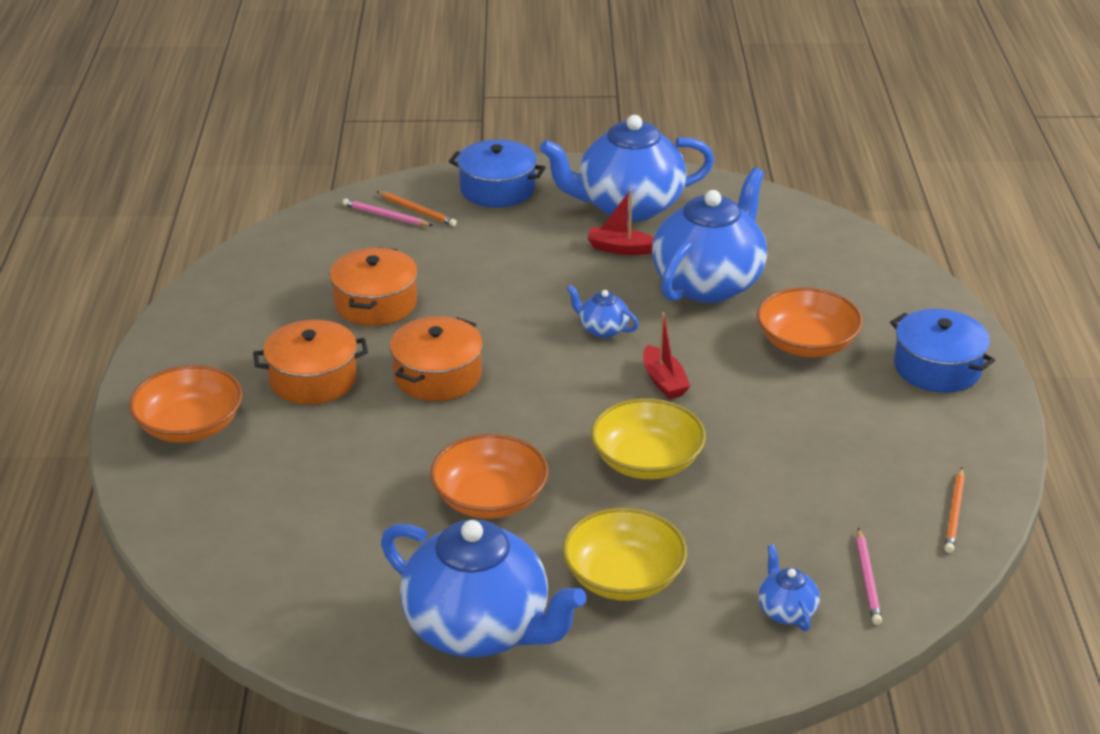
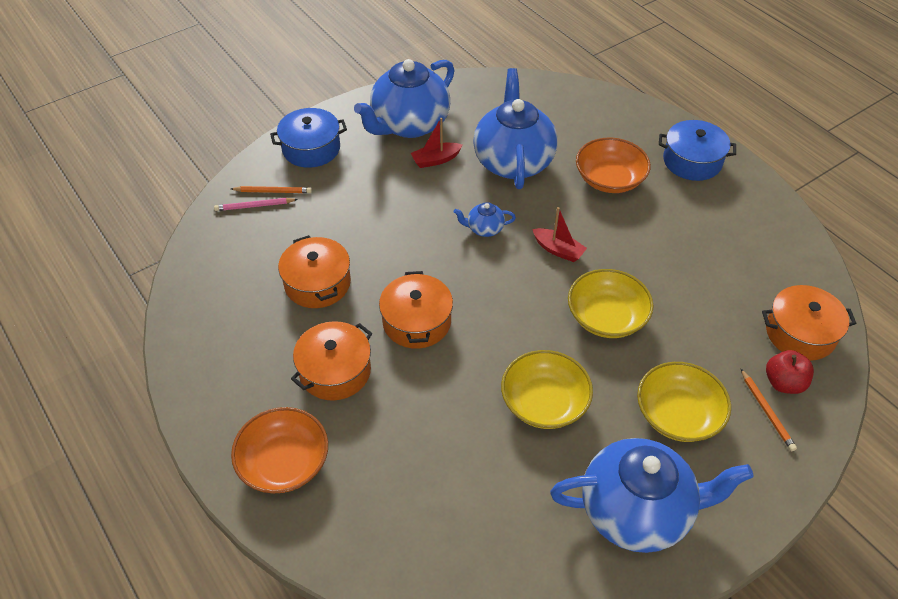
camera: 35 degrees left, 15 degrees up
orange bowl [430,434,548,519] -> yellow bowl [501,350,593,429]
blue teapot [758,544,820,631] -> red apple [766,350,814,394]
pink pencil [856,528,882,625] -> orange pot [762,285,856,361]
orange pencil [945,468,965,553] -> orange pencil moved to [741,369,797,451]

